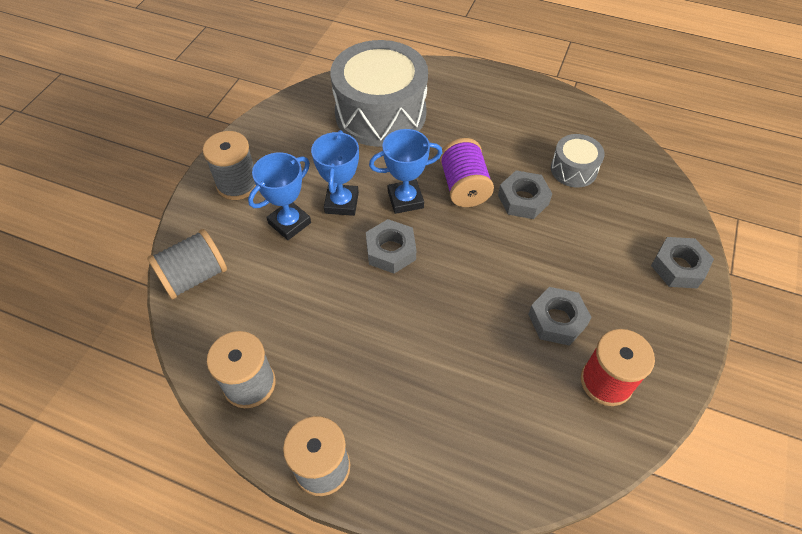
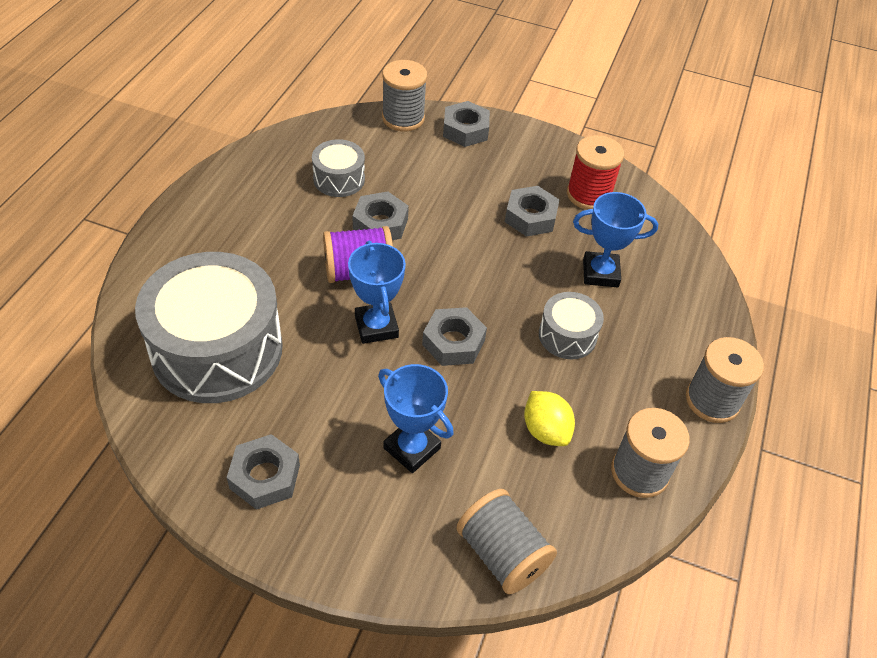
camera: 95 degrees left, 5 degrees down
grey spool [203,131,256,200] -> grey spool moved to [382,60,427,131]
blue trophy [311,130,359,216] -> blue trophy moved to [573,192,658,287]
none -> grey nut [227,434,300,510]
none -> yellow lemon [524,391,575,446]
none -> grey drum [539,292,604,359]

